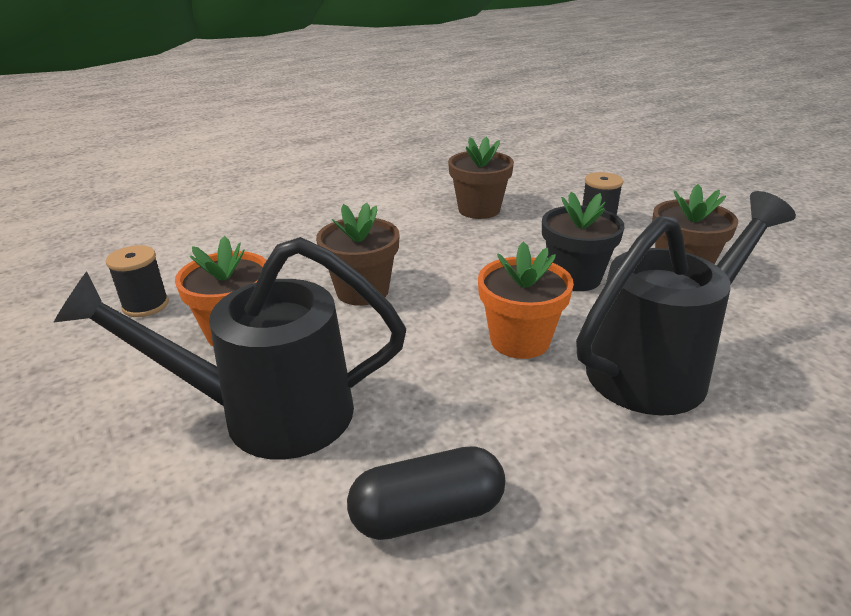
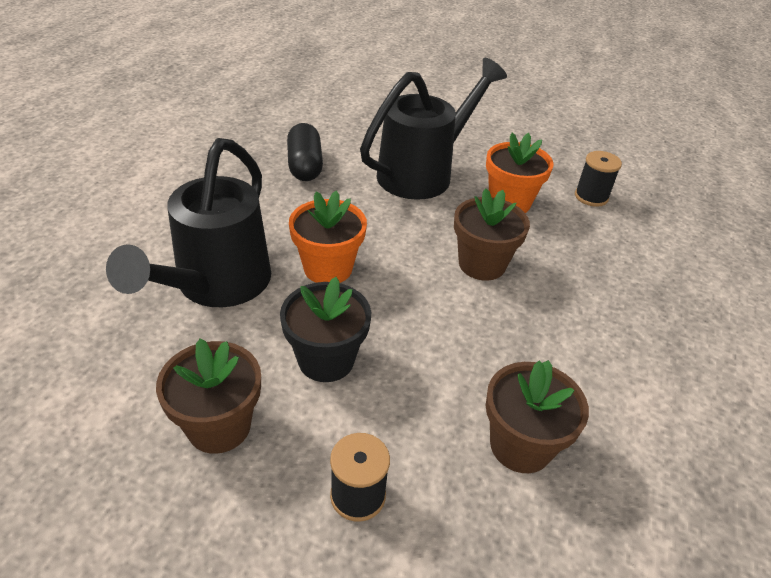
camera: 140 degrees right, 10 degrees up
black capsule [347,446,505,540] -> black capsule turned 45 degrees counterclockwise [287,123,323,181]

